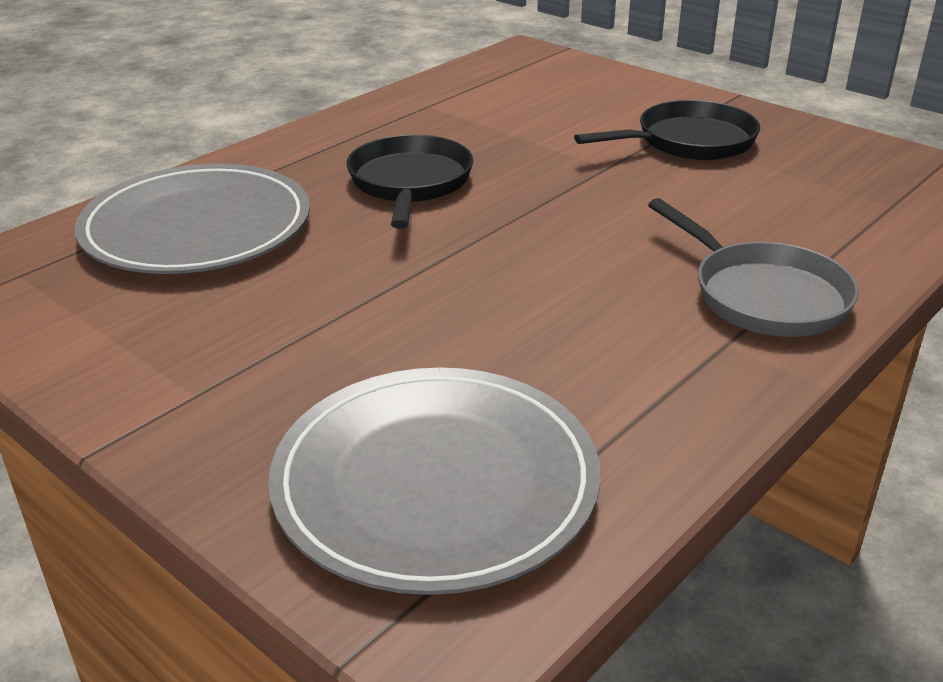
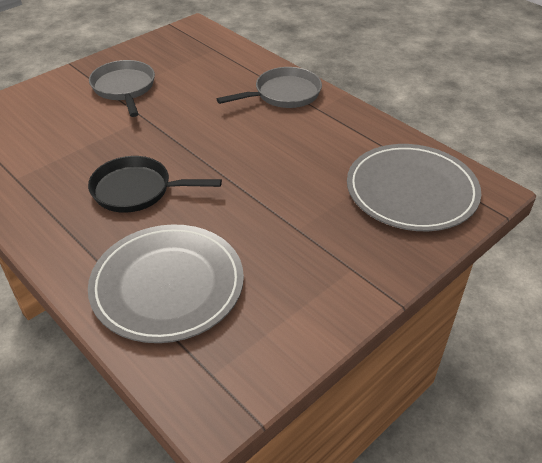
camera: 85 degrees left, 10 degrees up
black pan [574,100,760,160] -> grey pan [89,60,155,117]

